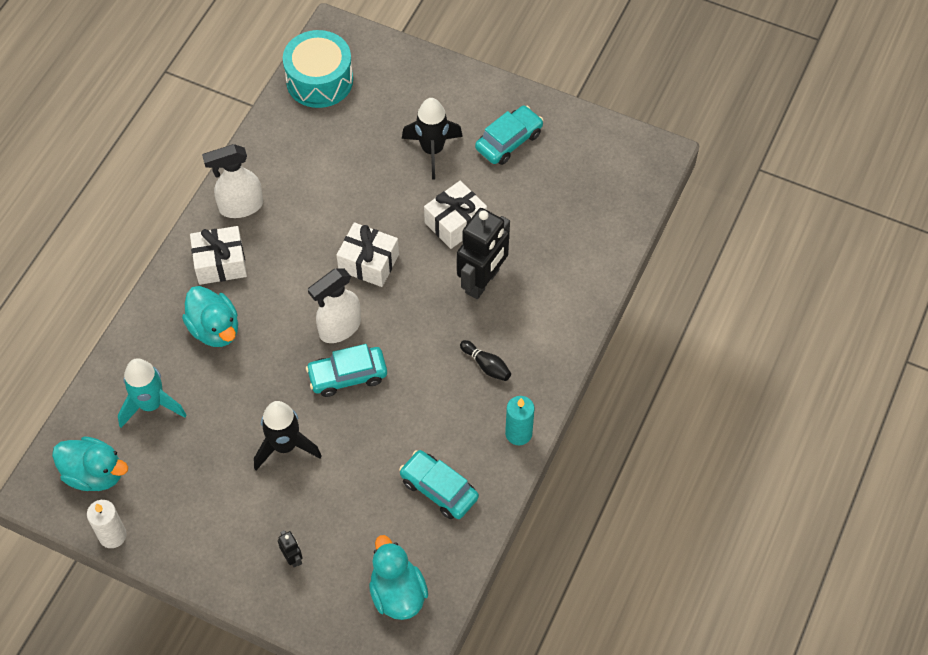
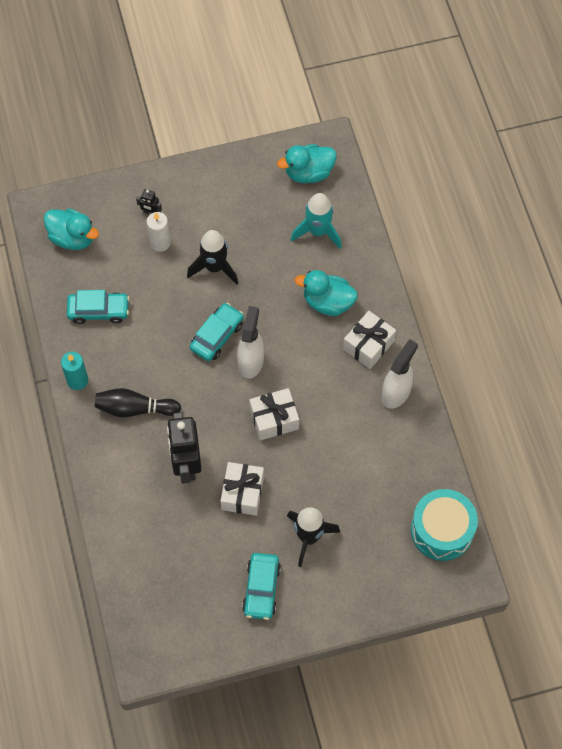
camera: 140 degrees right, 5 degrees up
white candle [87,500,127,548] -> white candle moved to [146,212,171,252]
black bowling pin [460,340,511,381] -> black bowling pin [95,388,181,417], size x1.65

